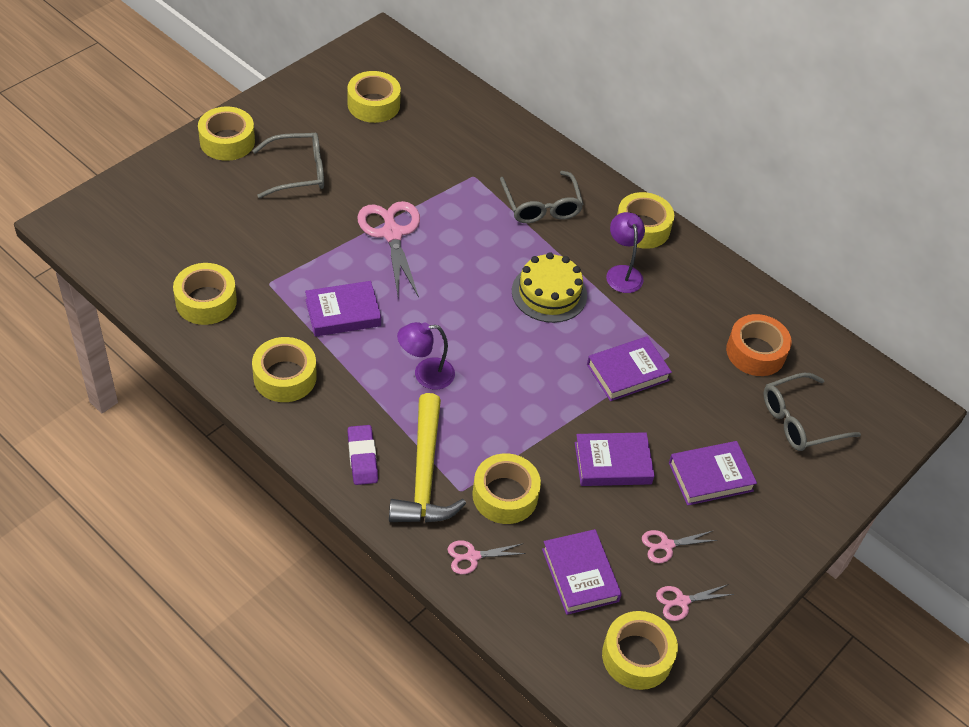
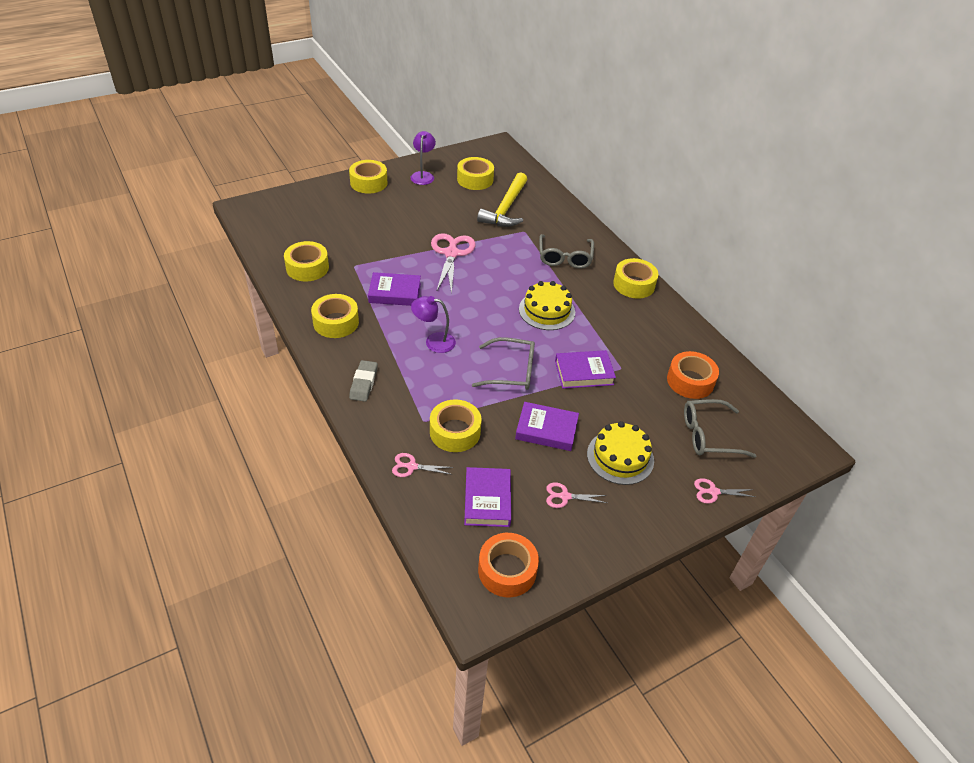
camera: 20 degrees right, 5 degrees down
grey glasses [252,133,324,198] -> grey glasses moved to [472,337,535,390]
purple eraser [347,425,378,485] -> grey eraser [349,360,378,402]
yellow hammer [389,393,466,522] -> yellow hammer moved to [477,172,528,227]
yellow tape [602,611,678,690] -> orange tape [478,533,539,597]
purple lamp [606,212,645,293] -> purple lamp moved to [410,131,436,185]
pink scissors [656,584,734,621] -> pink scissors moved to [694,478,755,504]
purple book [669,441,757,506] -> yellow cake [587,421,654,485]

